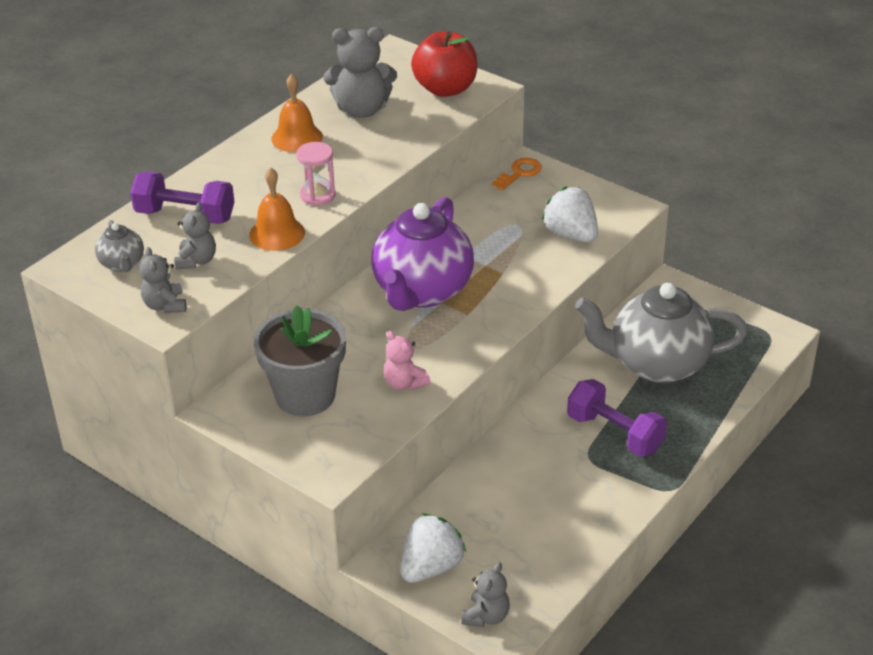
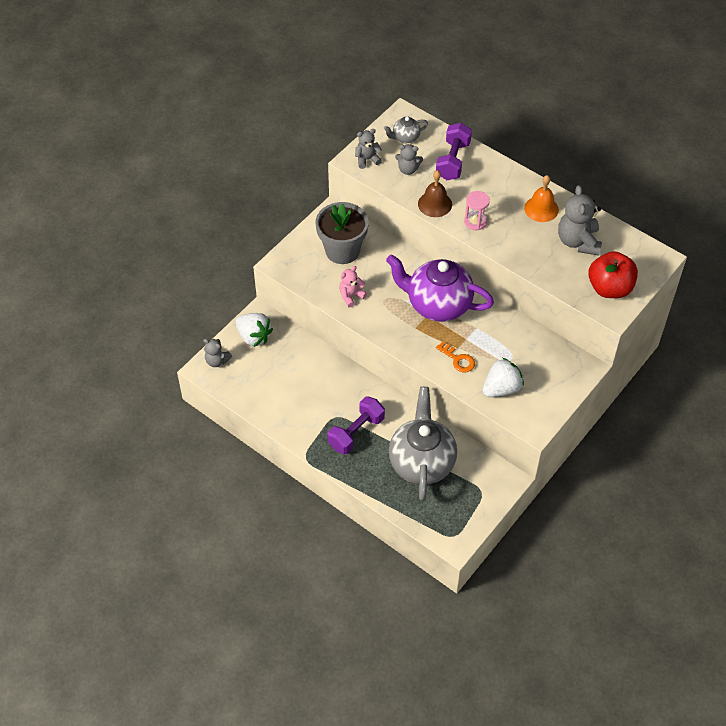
camera: 90 degrees right, 15 degrees up
orange bell [249,167,305,251] -> brown bell [418,170,452,217]
orange key [492,158,542,190] -> orange key moved to [436,341,475,372]

